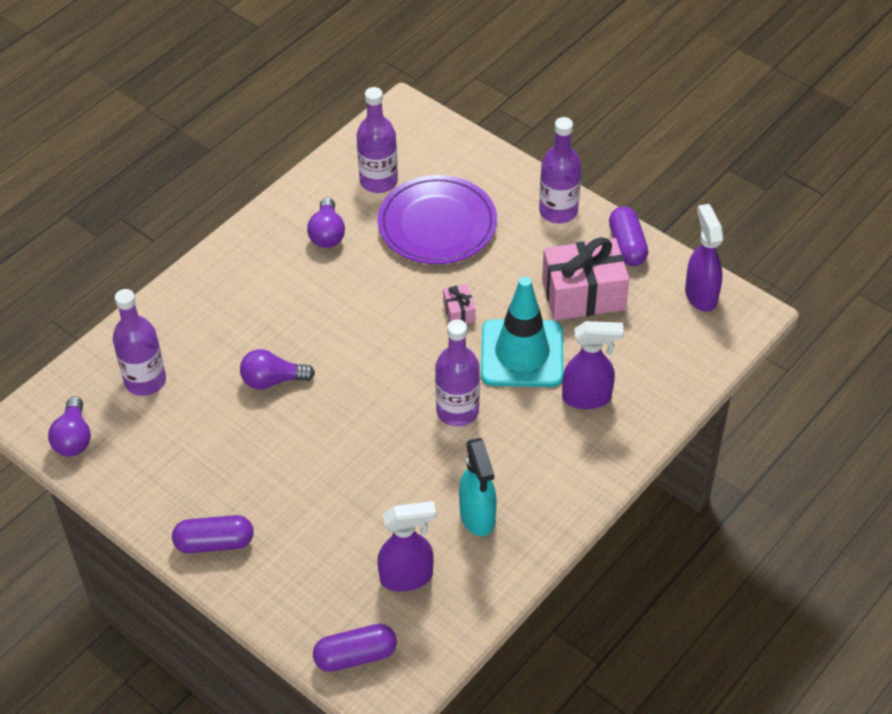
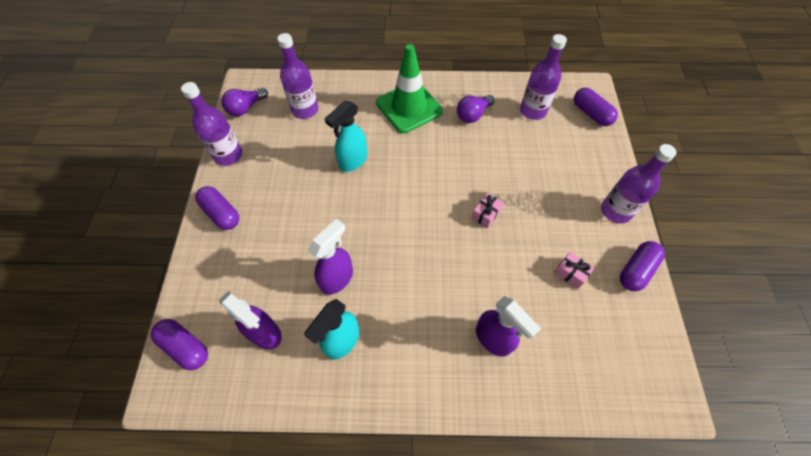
camera: 50 degrees right, 10 degrees up
purple light bulb [240,349,315,390] -> turquoise spray bottle [325,101,367,172]
purple plate [378,175,497,264] -> none
purple bottle [435,319,480,426] -> purple bottle moved to [181,82,242,166]
turquoise traffic cone [481,277,563,387] -> none
pink gift [542,237,630,320] -> pink gift [554,252,594,289], size x0.45
purple spray bottle [685,204,723,312] -> purple spray bottle moved to [308,219,353,295]
none -> green traffic cone [376,44,443,133]
none -> purple capsule [574,88,618,126]

